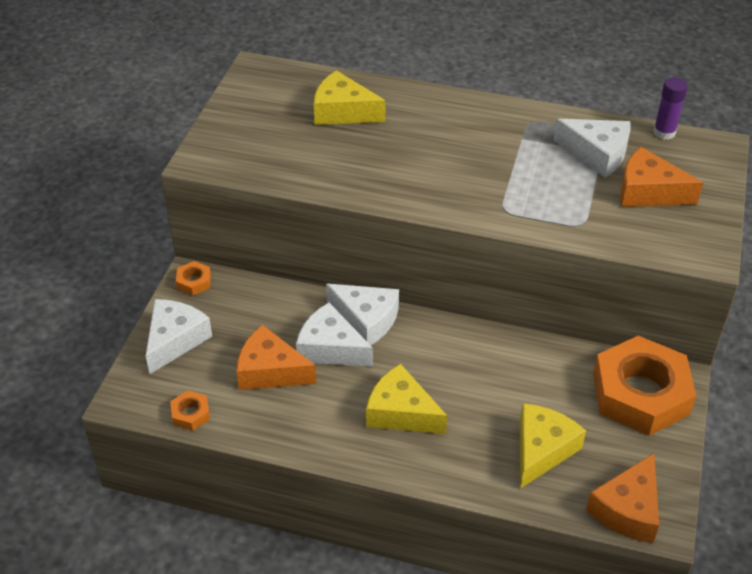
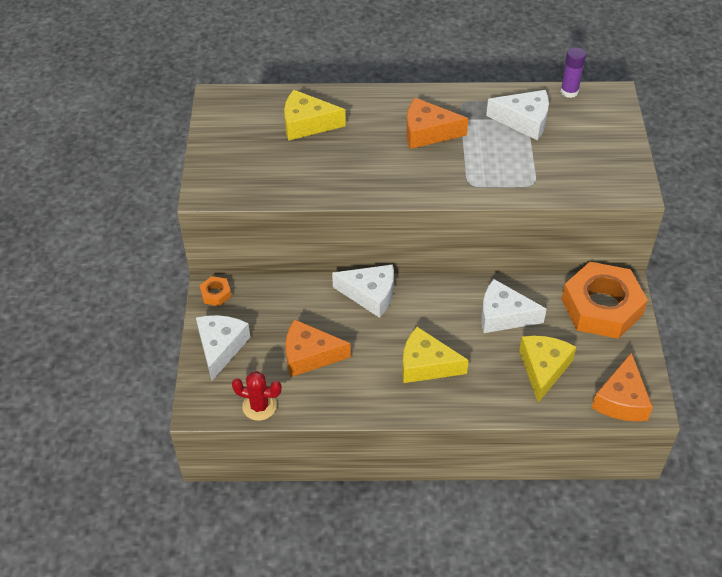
camera: 15 degrees left, 5 degrees up
orange nut [170,390,210,431] -> red cactus [232,371,282,421]
white cheese [296,303,373,367] -> white cheese moved to [481,279,547,333]
orange cheese [620,147,703,207] -> orange cheese moved to [406,98,468,149]

